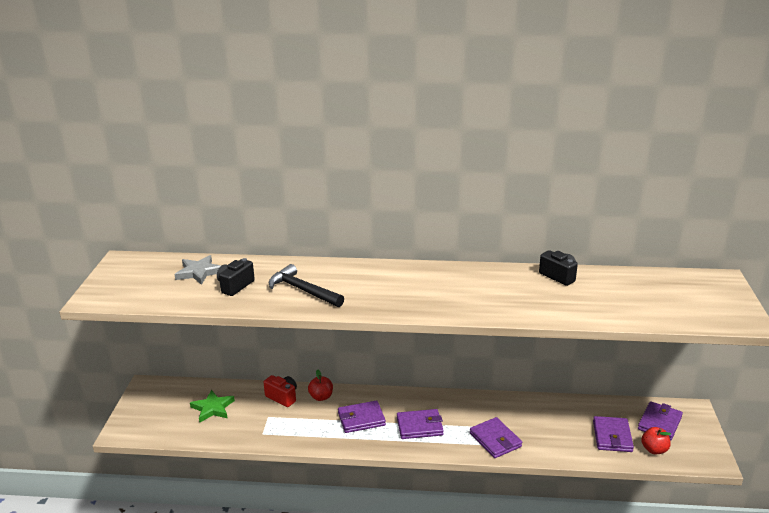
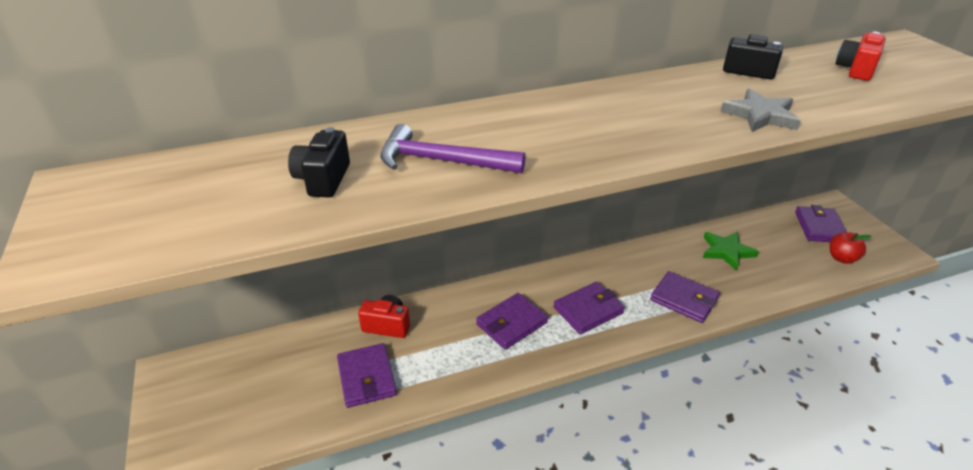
camera: 25 degrees left, 10 degrees up
grey star [175,255,221,285] -> grey star moved to [720,89,801,132]
green star [190,390,235,422] -> green star moved to [703,231,759,271]
black hammer [269,264,344,307] -> purple hammer [380,124,526,173]
red apple [308,369,333,401] -> none
purple wallet [593,416,634,452] -> purple wallet moved to [337,343,397,408]
none -> red camera [835,32,886,81]

